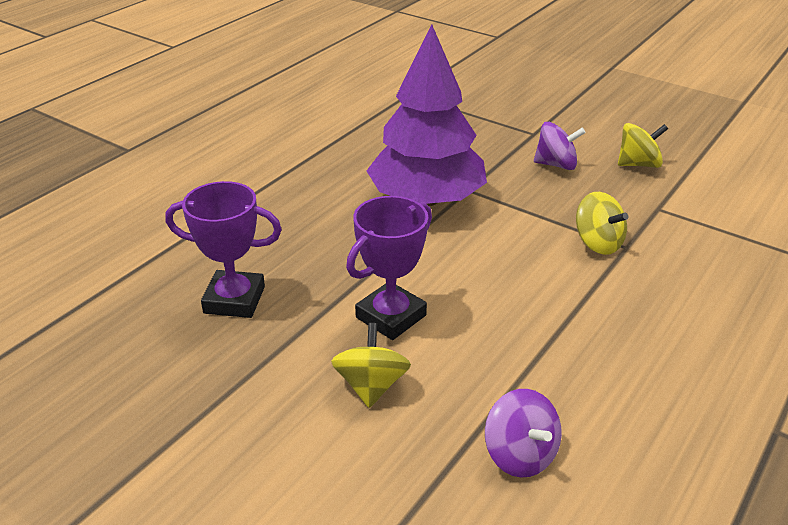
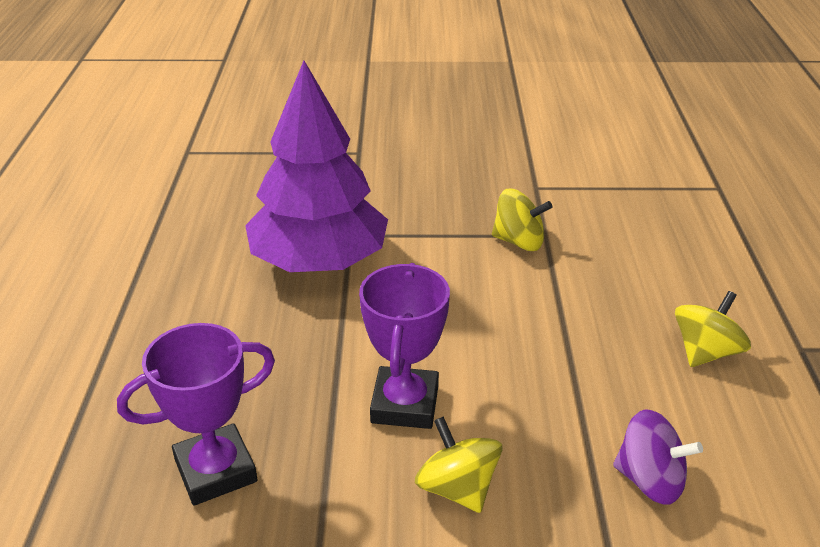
camera: 35 degrees left, 0 degrees up
purple spinning top [534,122,586,170] -> none
yellow spinning top [618,123,668,168] -> yellow spinning top moved to [675,291,751,367]

